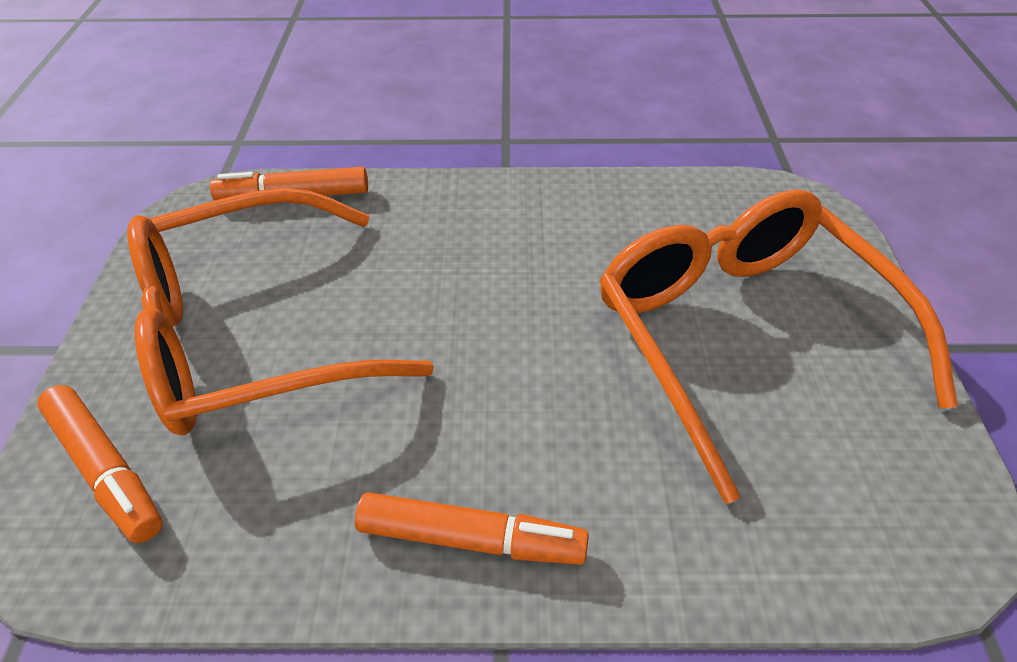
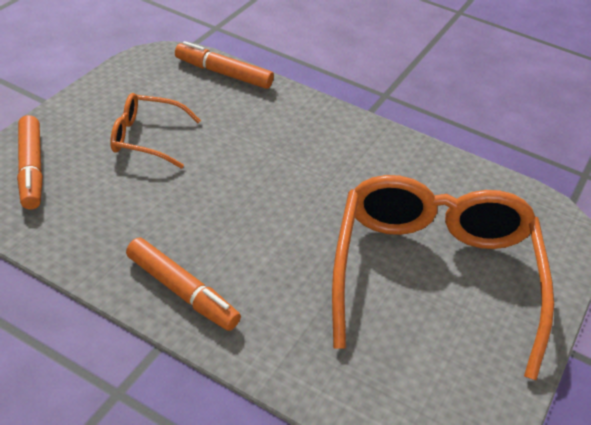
camera: 25 degrees right, 5 degrees down
orange glasses [127,188,434,435] -> orange glasses [110,93,201,169], size x0.48

